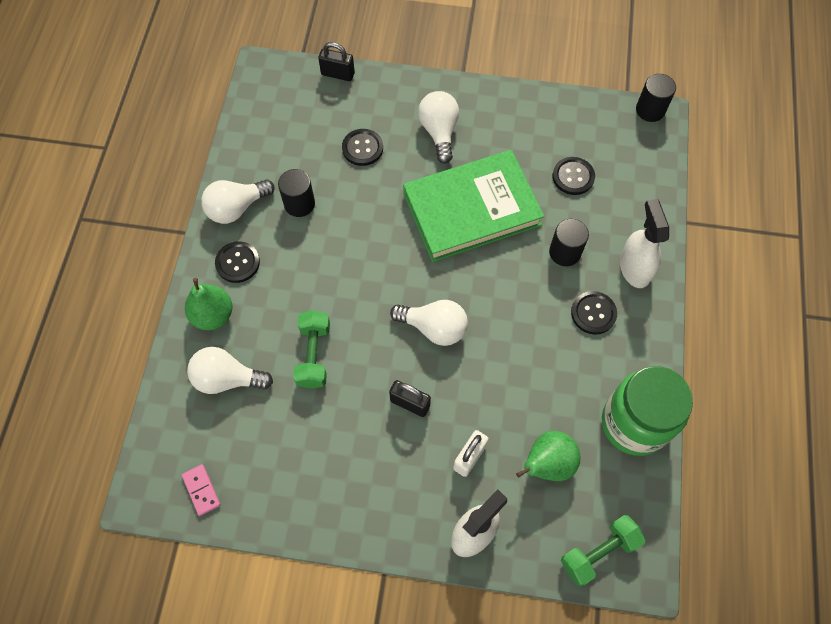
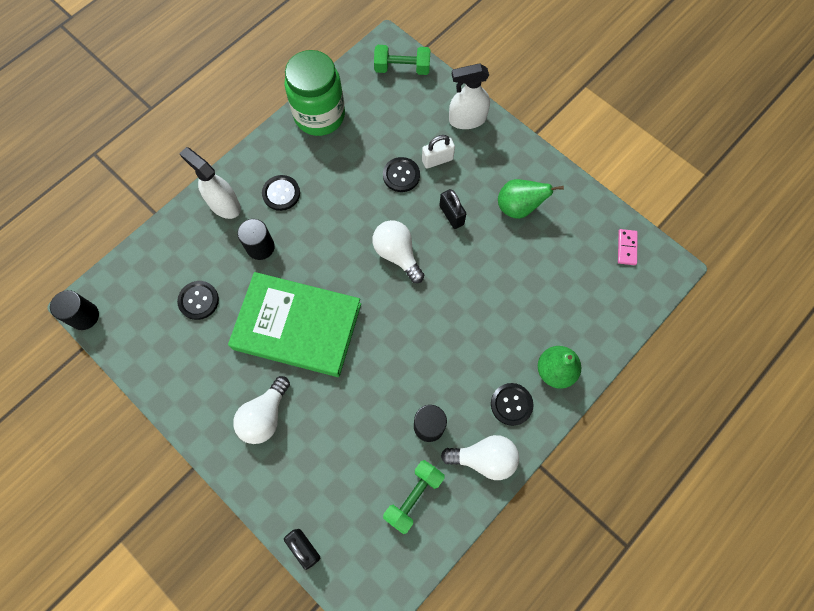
camera: 145 degrees left, 5 degrees up
white light bulb [187,347,273,394] -> none
green dumbbell [293,310,330,389] -> green dumbbell moved to [383,460,444,534]
black button [342,129,383,166] -> black button moved to [383,157,420,192]
green pear [516,431,581,481] -> green pear moved to [498,179,564,219]
white spray bottle [620,199,669,288] -> white spray bottle turned 105 degrees clockwise [179,147,241,219]

